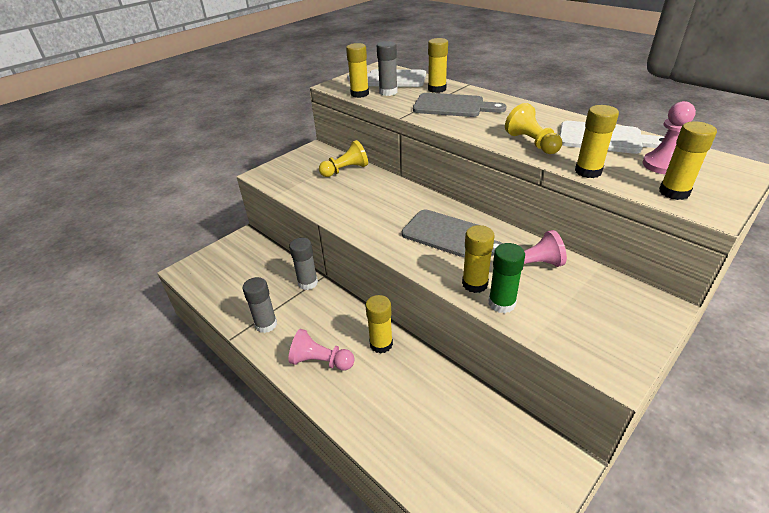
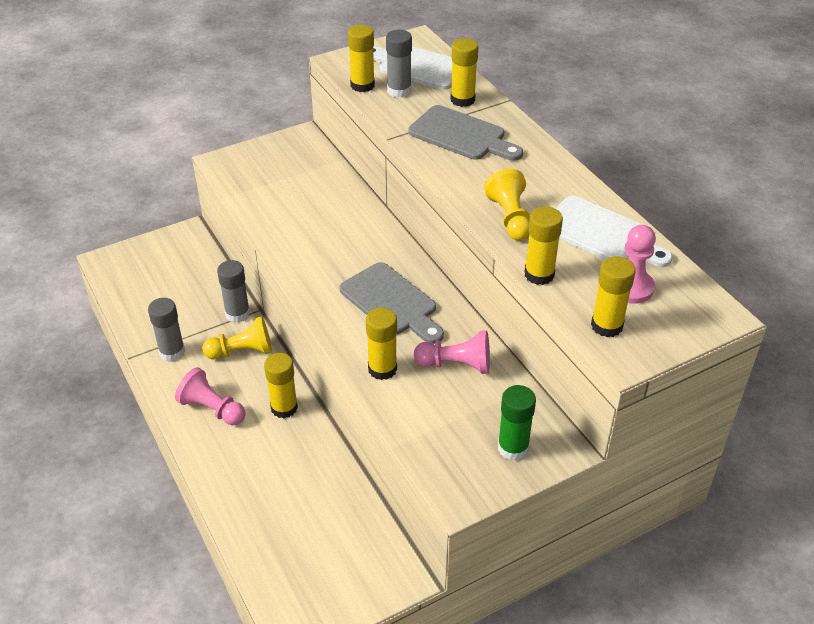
camera: 15 degrees right, 5 degrees up
yellow pawn [319,140,368,177] -> yellow pawn moved to [202,316,272,359]
green glue stick [489,243,525,313] -> green glue stick moved to [498,385,536,461]

